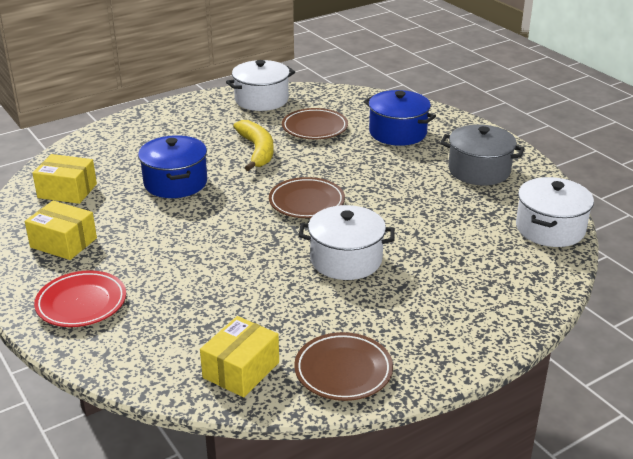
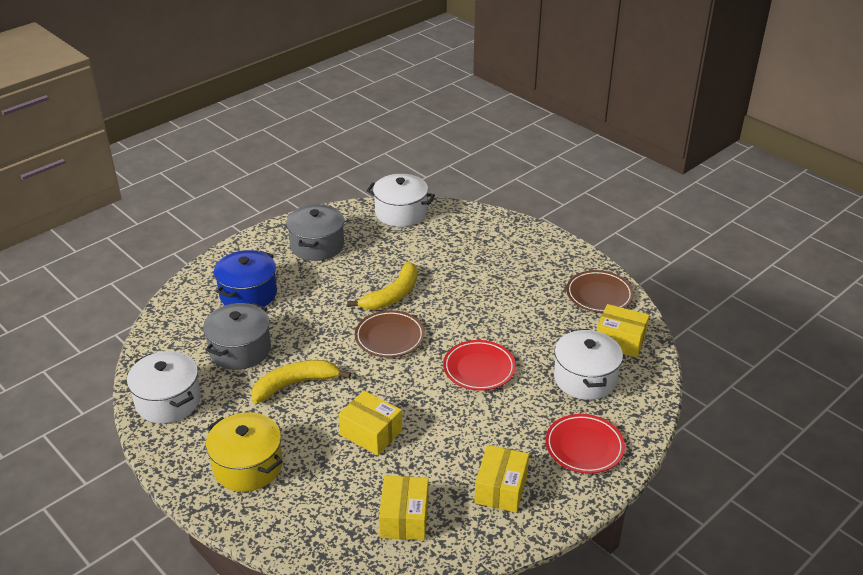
camera: 100 degrees left, 5 degrees up
blue pot [138,135,207,198] -> yellow box [338,390,402,455]
brown plate [282,108,348,139] -> grey pot [203,303,271,370]
white pot [299,205,395,280] -> white pot moved to [554,329,623,400]
none -> yellow pot [206,412,283,492]
none -> yellow banana [347,262,417,310]
none -> red plate [443,340,516,391]

